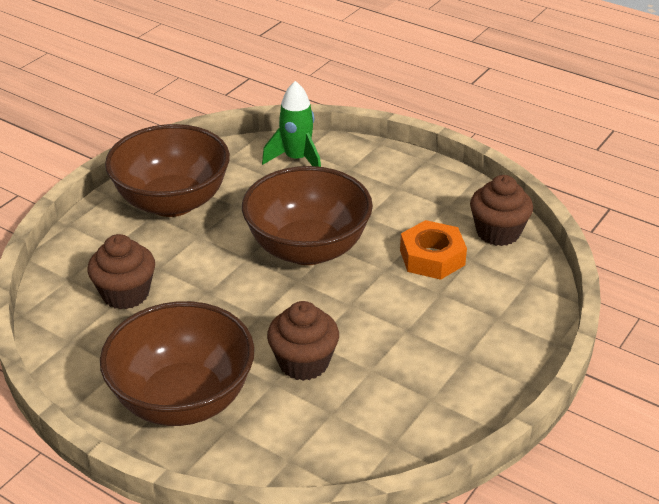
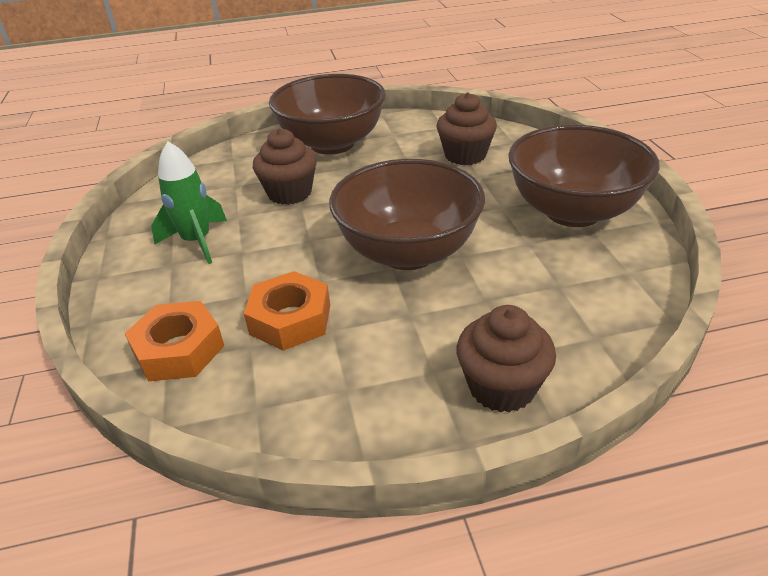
camera: 135 degrees right, 0 degrees up
green rocket [262,81,321,167] -> green rocket moved to [151,142,227,264]
brown cupcake [470,175,533,246] -> brown cupcake moved to [456,305,556,412]
none -> orange nut [125,301,224,381]

